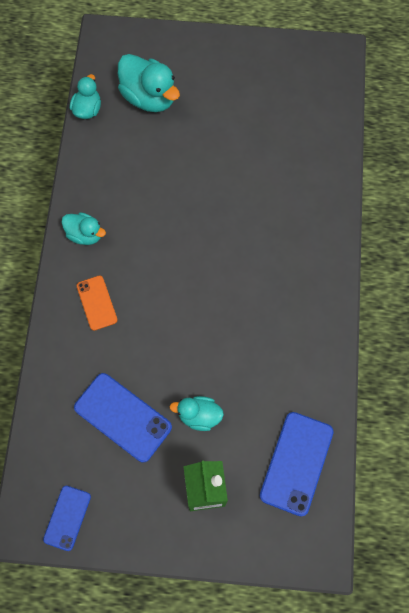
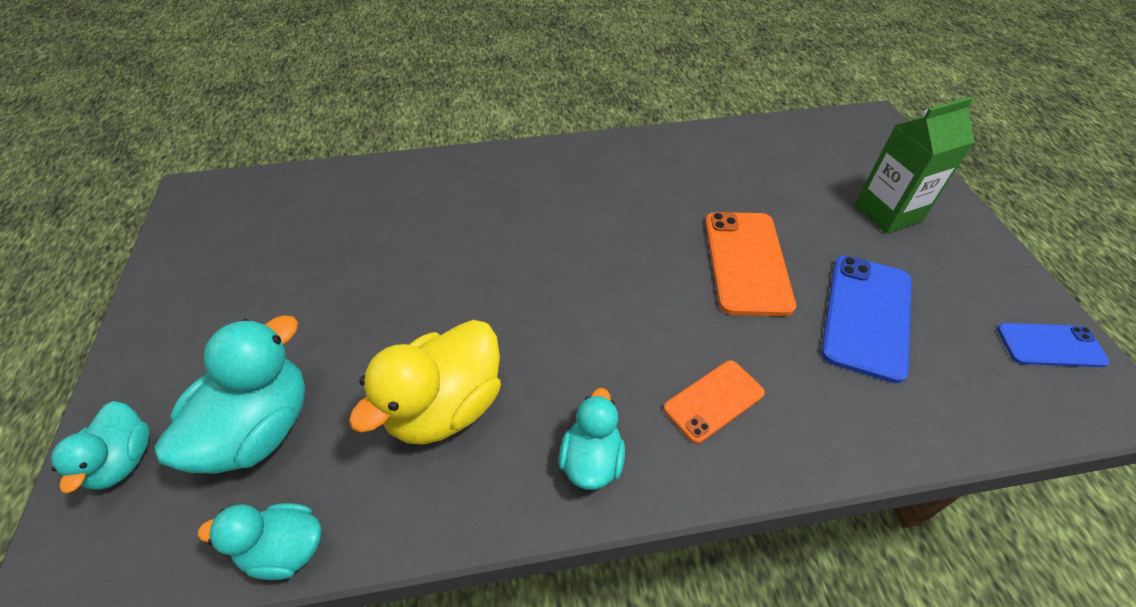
camera: 105 degrees left, 20 degrees down
turquoise duck [169,396,224,431] -> turquoise duck moved to [51,401,150,493]
blue phone [260,412,334,517] -> none
none -> yellow duck [349,320,501,445]
none -> orange phone [705,212,796,316]

